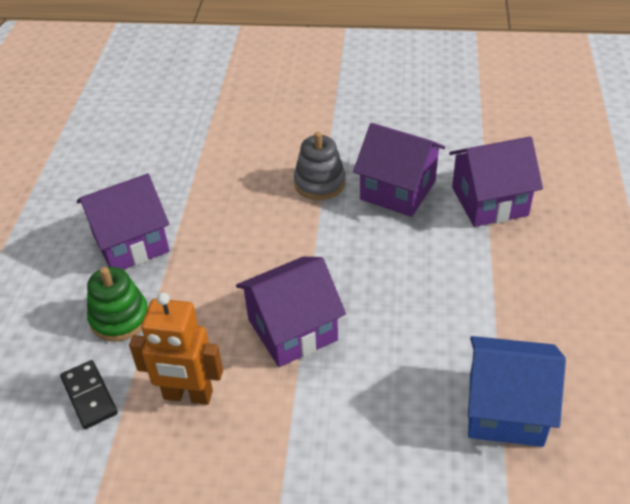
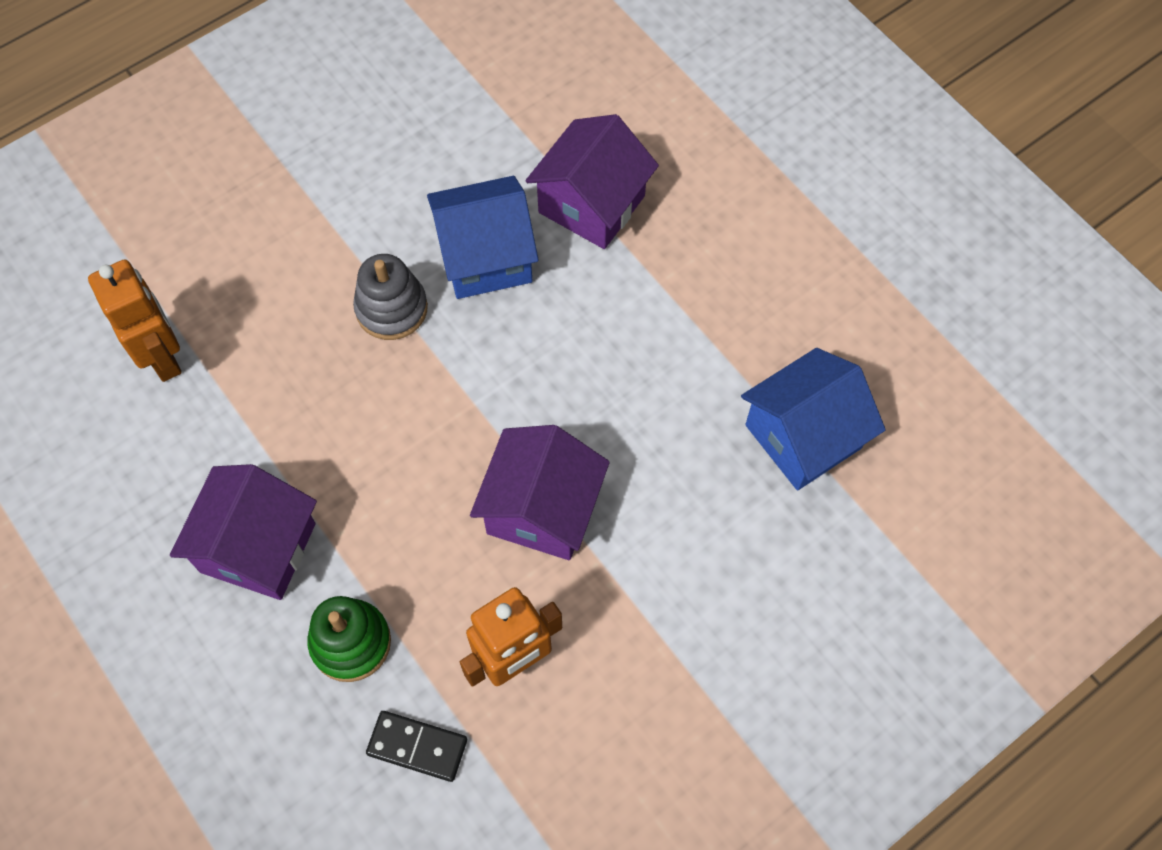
camera: 45 degrees left, 20 degrees up
purple house [353,123,445,217] -> blue house [427,176,539,299]
none -> orange robot [88,259,182,382]

